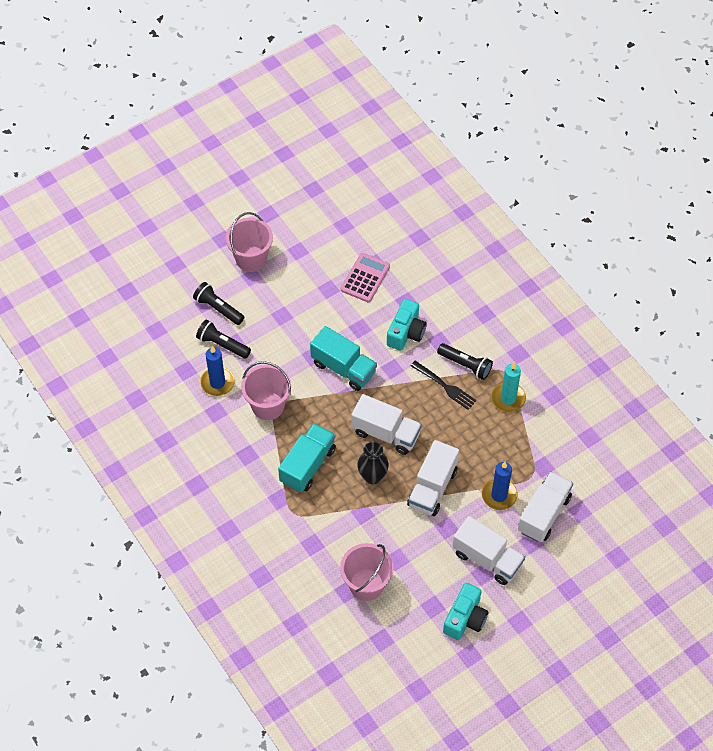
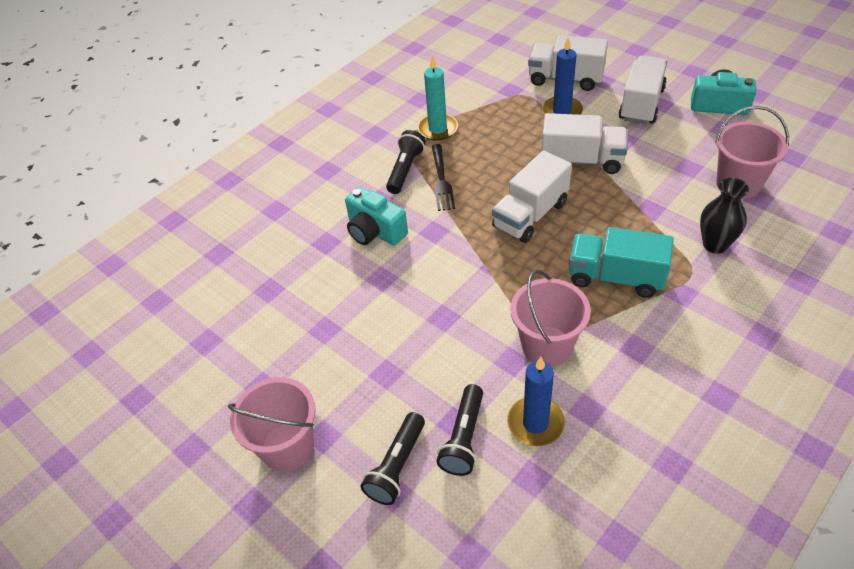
camera: 100 degrees left, 10 degrees down
turquoise truck [310,326,377,391] -> none
pink calculator [341,253,390,302] -> none
white truck [351,394,422,455] -> white truck turned 150 degrees counterclockwise [492,150,572,243]
black vase [357,442,389,484] -> black vase moved to [700,178,749,254]
turquoise camera [387,299,427,351] -> turquoise camera turned 150 degrees counterclockwise [345,187,408,245]
black fork [411,360,476,410] -> black fork turned 150 degrees clockwise [432,144,455,211]

